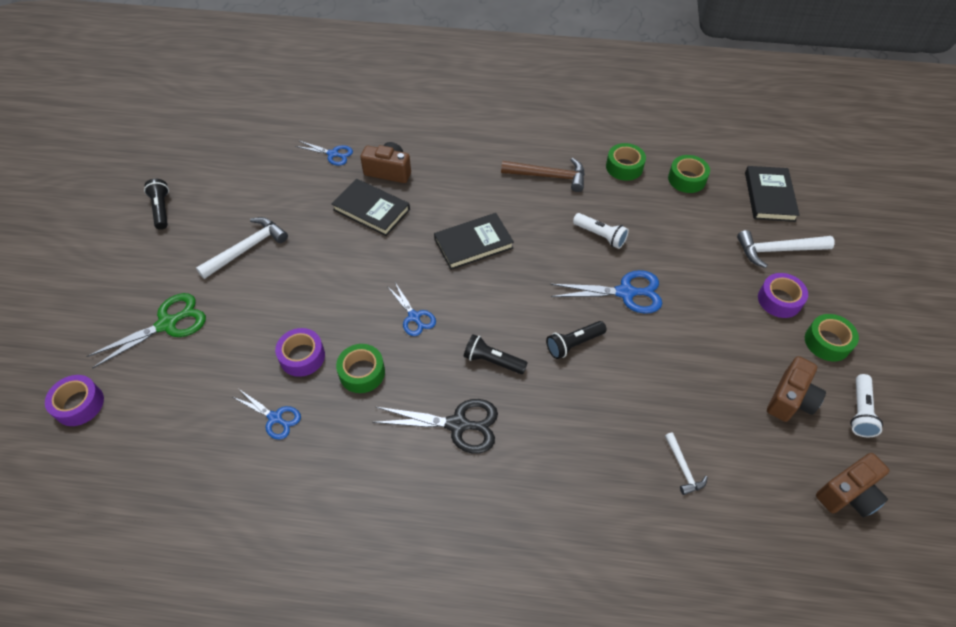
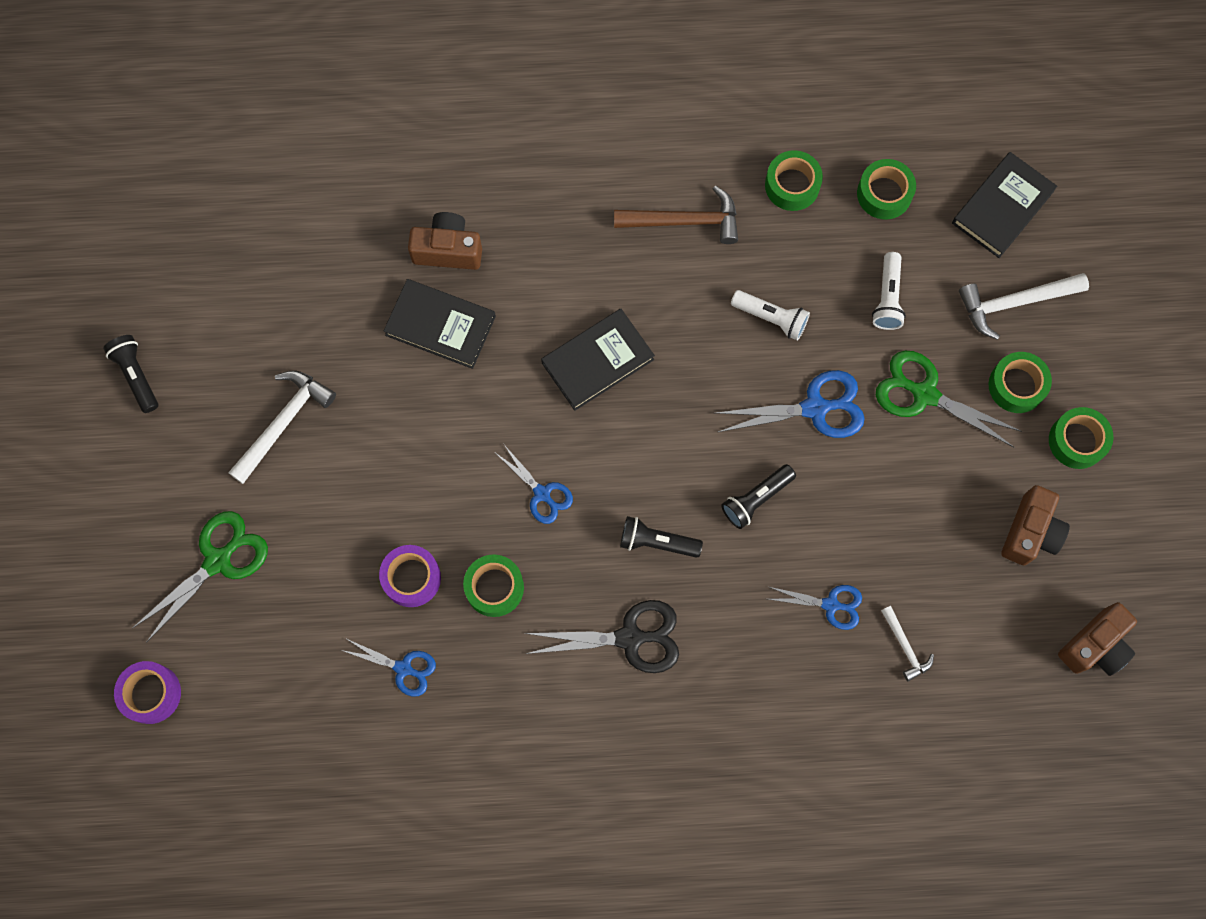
camera: 10 degrees left, 20 degrees up
blue scissors [295,141,353,166] -> blue scissors moved to [768,585,862,630]
black book [745,166,800,222] -> black book turned 45 degrees clockwise [952,152,1057,258]
purple tape [758,273,808,318] -> green tape [989,352,1052,413]
white flashlight [850,374,883,437] -> white flashlight moved to [872,252,906,330]
none -> green scissors [876,351,1022,448]

